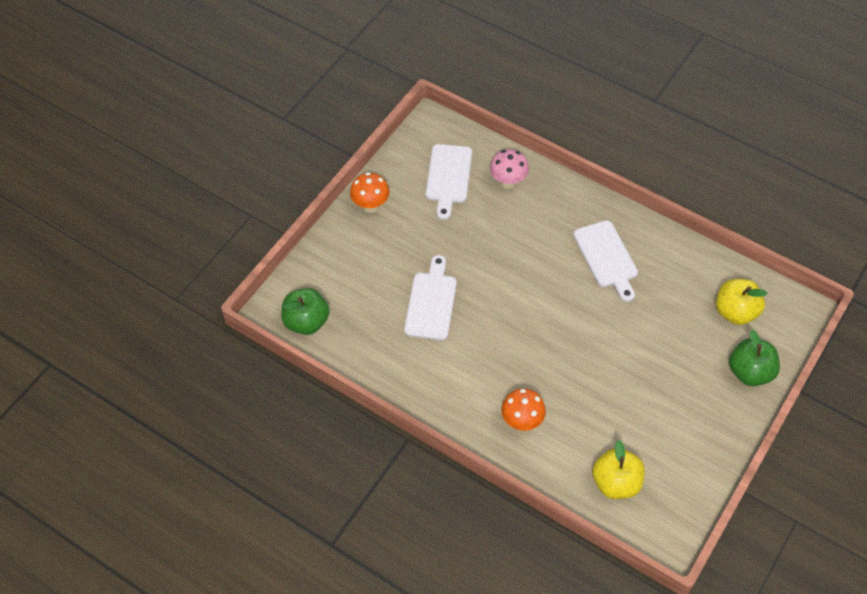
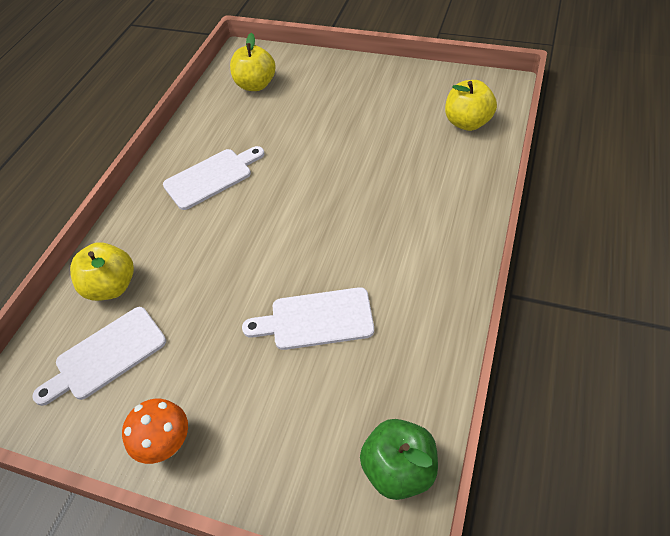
camera: 100 degrees left, 5 degrees down
white cutting board [426,144,472,220] -> white cutting board turned 150 degrees clockwise [32,307,166,406]
pink mushroom [490,149,529,189] -> yellow apple [70,243,134,301]
orange mushroom [501,389,546,431] -> none
green apple [729,330,780,386] -> none

